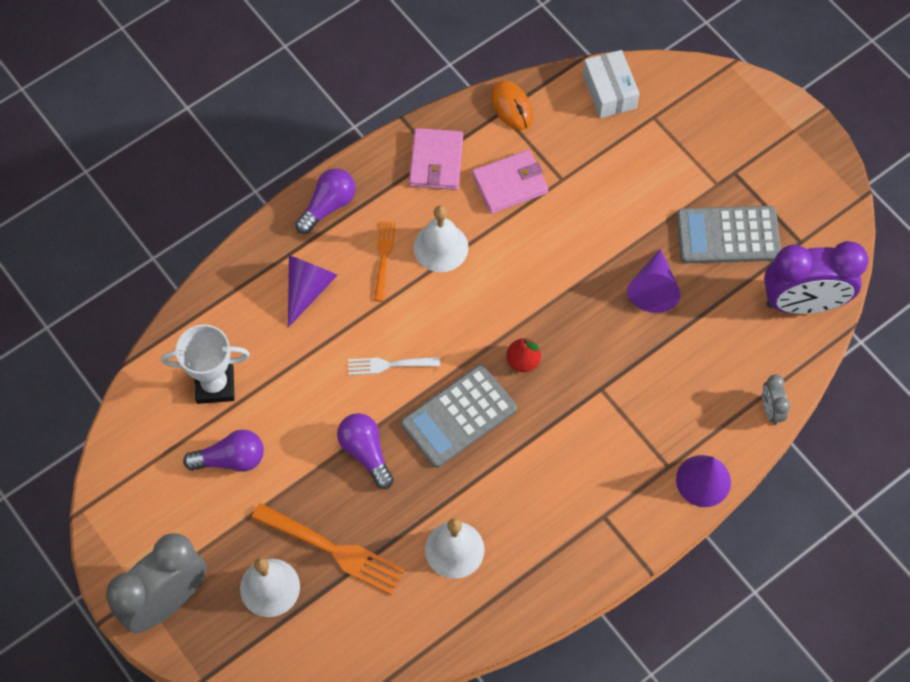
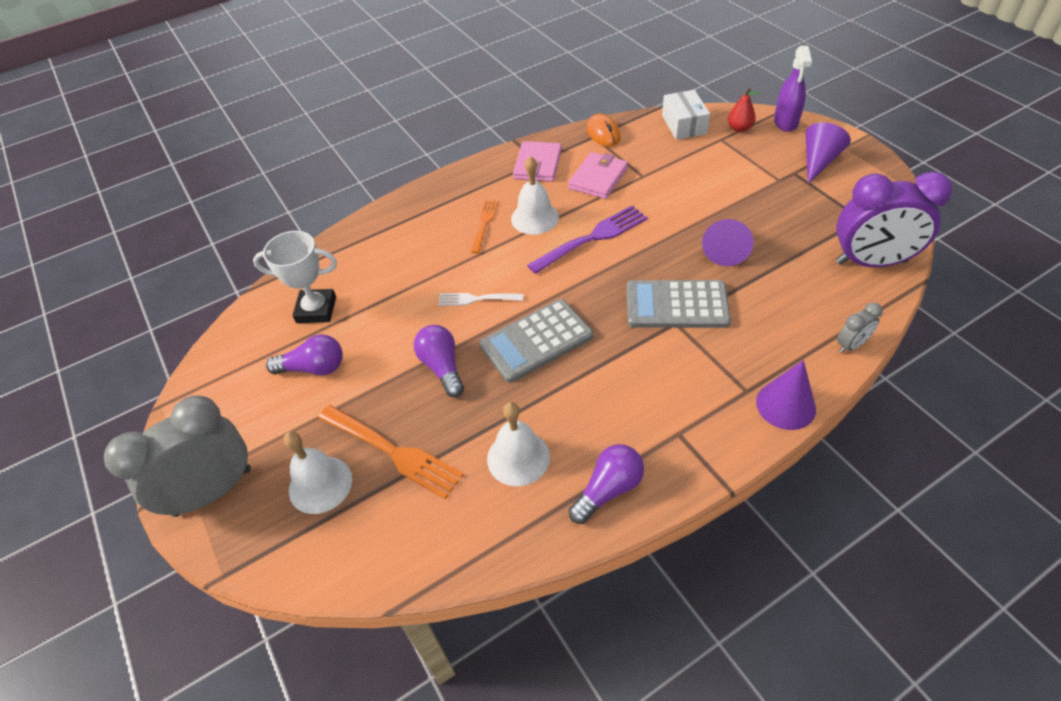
camera: 10 degrees right, 15 degrees down
purple cone [288,255,338,328] -> purple cone moved to [805,122,851,184]
purple light bulb [295,168,356,234] -> purple light bulb moved to [569,444,644,524]
pink wallet [472,150,549,214] -> pink wallet turned 45 degrees counterclockwise [568,152,628,199]
red pear [506,338,541,372] -> red pear moved to [728,88,759,132]
grey calculator [676,206,781,263] -> grey calculator moved to [627,280,731,328]
grey clock [762,374,790,425] -> grey clock turned 120 degrees counterclockwise [837,303,883,353]
none -> purple fork [527,205,648,274]
none -> purple spray bottle [774,46,812,132]

